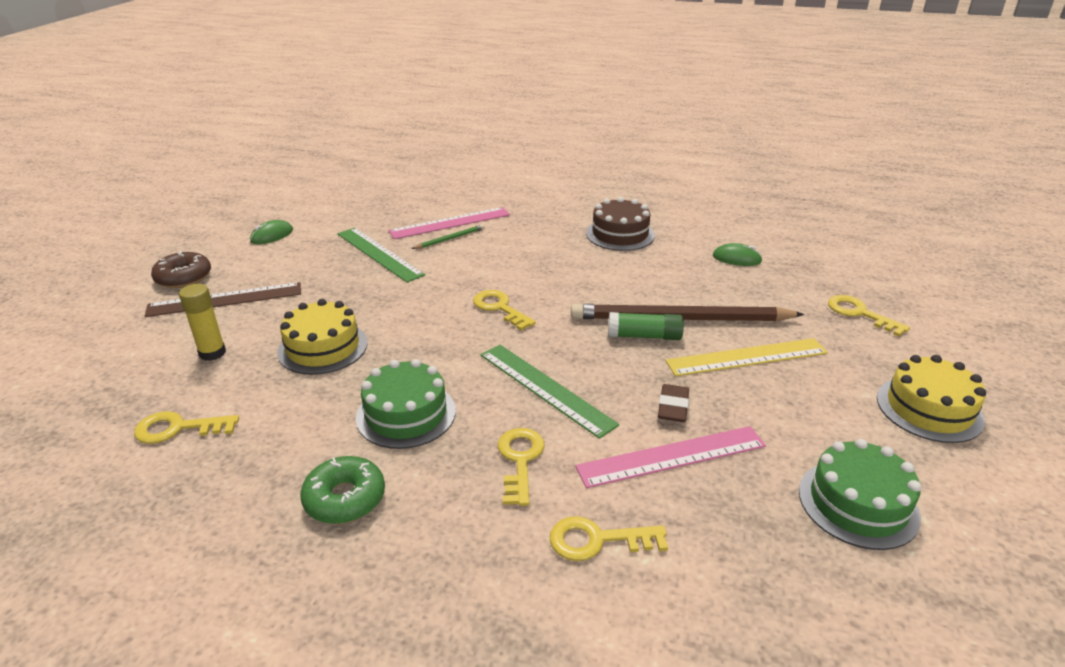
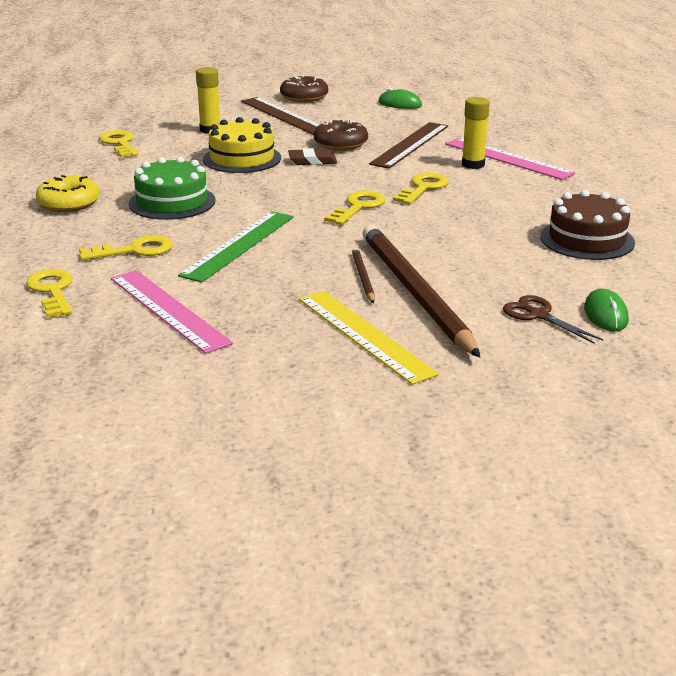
camera: 70 degrees right, 5 degrees down
green donut [300,456,385,524] -> yellow donut [36,175,100,212]
green ruler [337,228,425,283] -> brown ruler [369,122,448,169]
green pencil [412,224,485,249] -> yellow glue stick [462,97,490,169]
green glue stick [608,312,684,340] -> brown pencil [352,248,375,303]
brown eraser [658,384,689,422] -> brown eraser moved to [288,148,337,165]
green cake [799,439,921,550] -> none
yellow key [828,295,910,336] -> yellow key moved to [393,172,449,205]
yellow cake [877,355,986,443] -> none
none -> brown donut [314,119,368,150]
none -> brown scissors [503,295,603,344]

